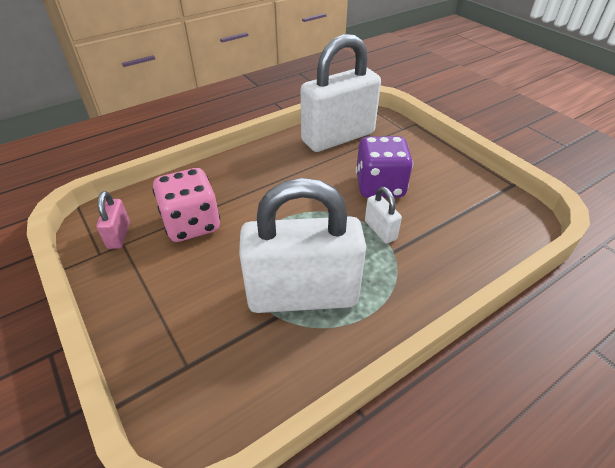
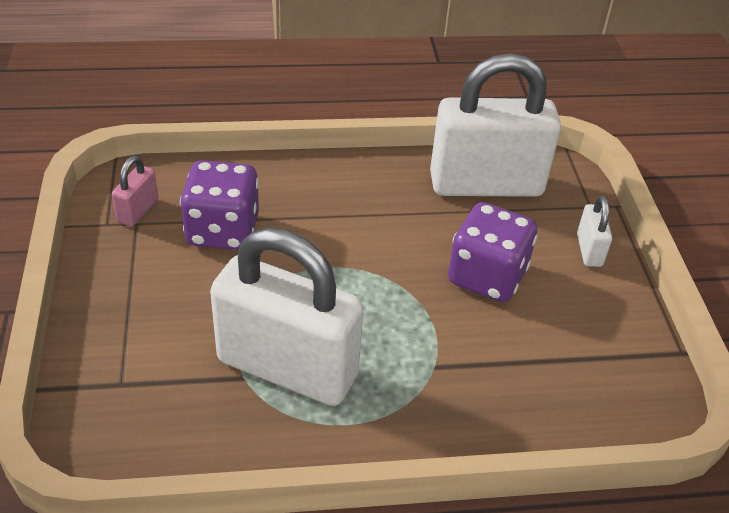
camera: 25 degrees right, 0 degrees up
pink dice [152,168,220,242] -> purple dice [180,160,259,250]
white padlock [365,187,402,243] -> white padlock moved to [577,195,612,267]

